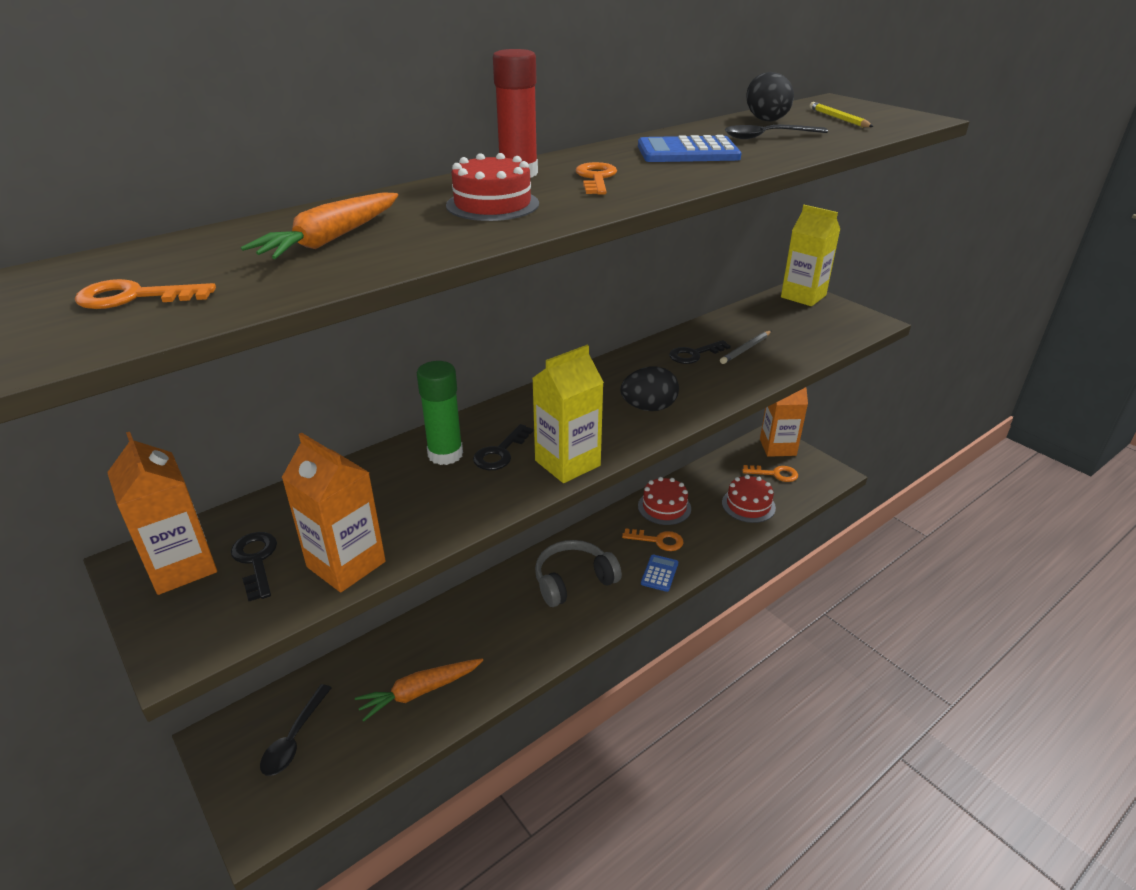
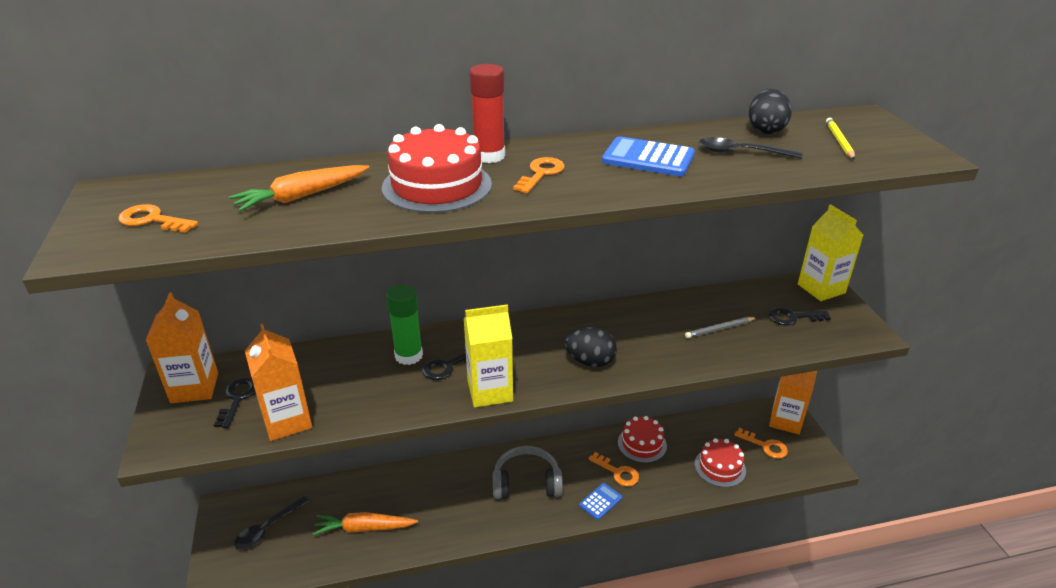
camera: 25 degrees right, 0 degrees up
red cake [446,153,539,221] -> red cake [382,124,492,213], size x1.50
black key [669,340,731,364] -> black key moved to [768,308,831,326]

